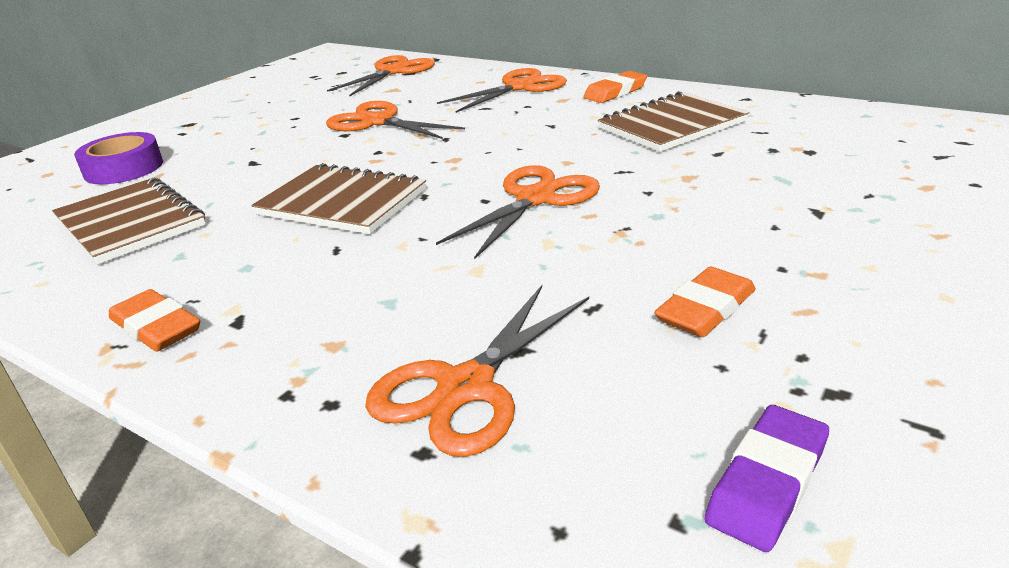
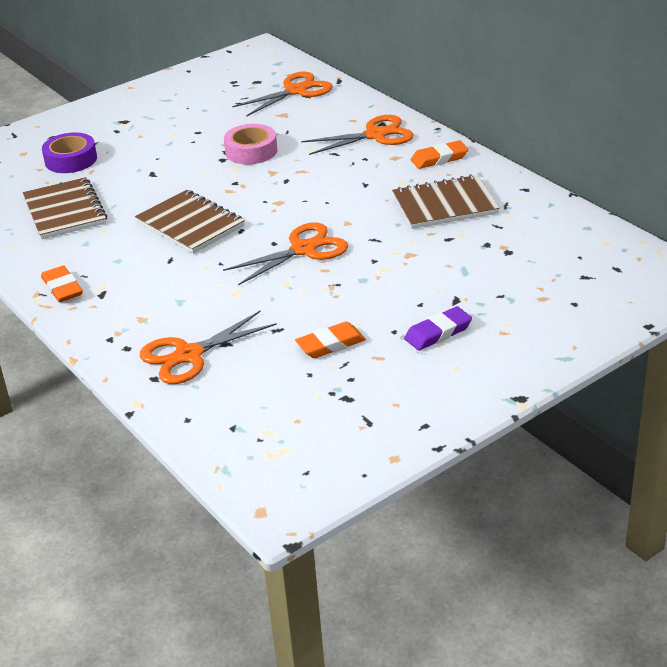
camera: 20 degrees right, 5 degrees up
orange scissors [326,101,465,139] -> pink tape [224,124,277,165]
purple eraser [704,405,829,552] -> purple eraser moved to [404,306,472,351]

